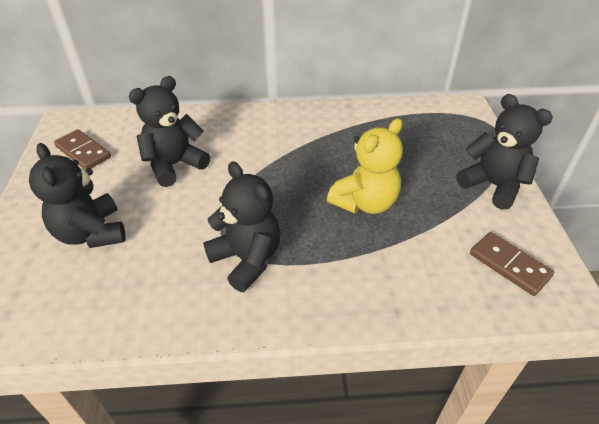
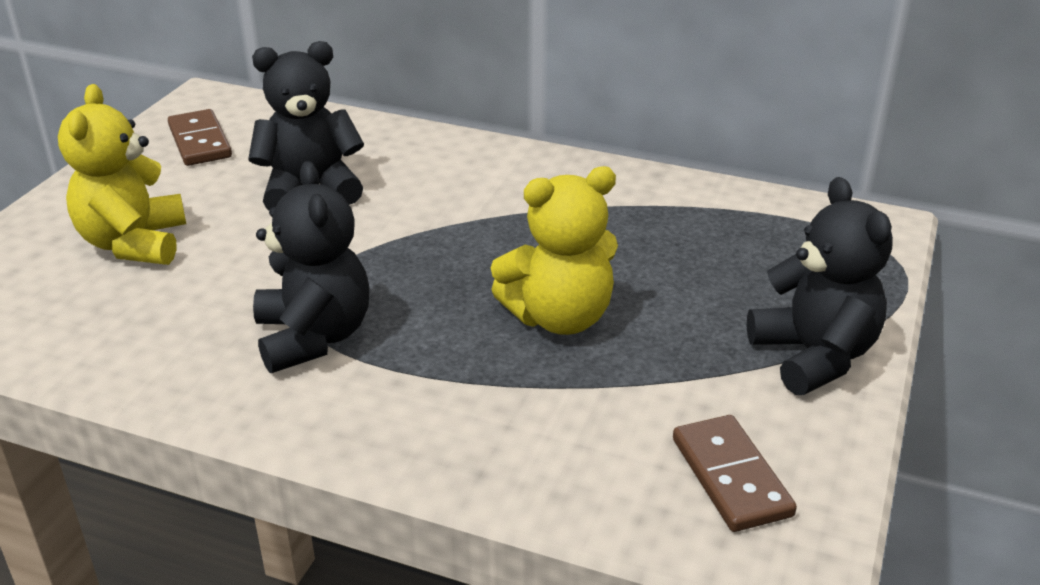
camera: 25 degrees right, 10 degrees down
black teddy bear [29,143,126,248] -> yellow teddy bear [58,84,186,265]

